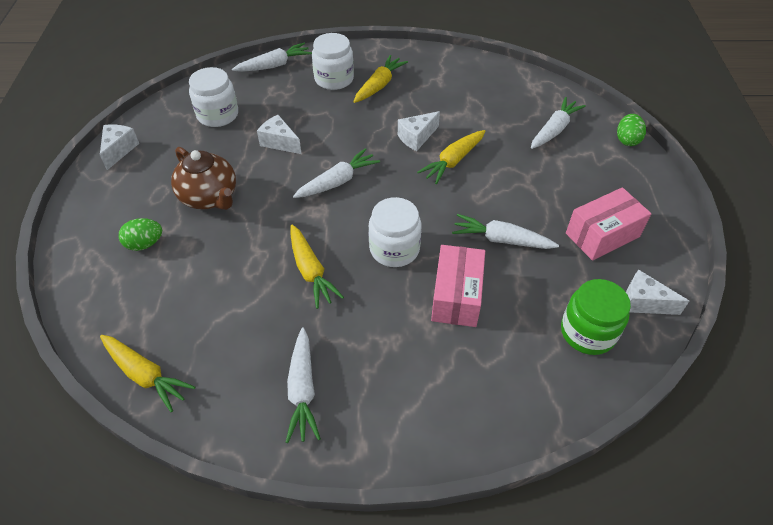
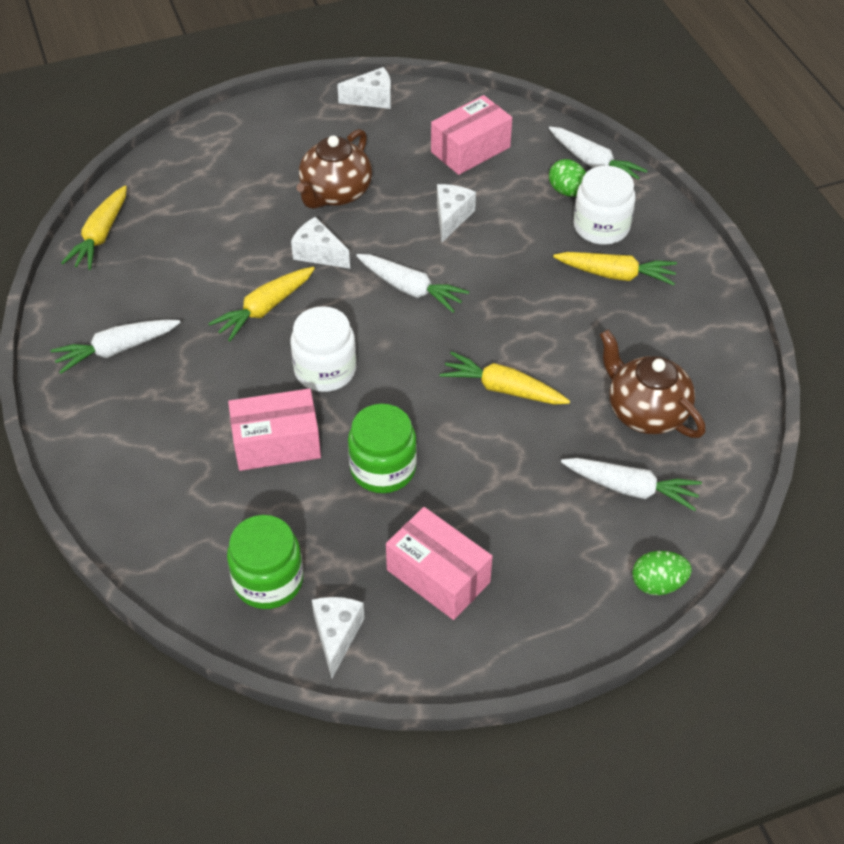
camera: 70 degrees right, 0 degrees up
green egg [119,218,162,251] -> green egg moved to [549,159,586,197]
white jar [189,67,238,127] -> pink box [431,95,512,175]
white cheese [398,111,440,151] -> white cheese moved to [291,217,350,269]
white carrot [452,214,559,249] -> green jar [348,404,417,493]
none -> brown teapot [600,330,706,438]

